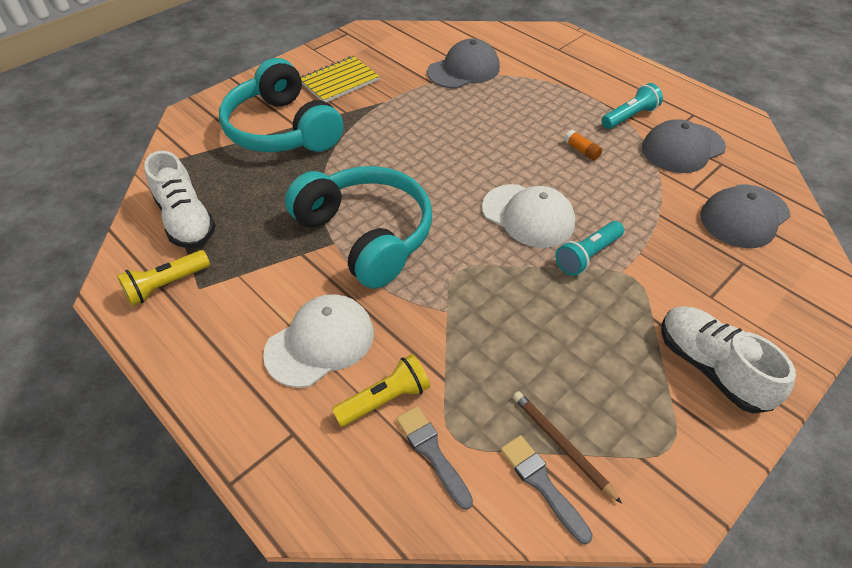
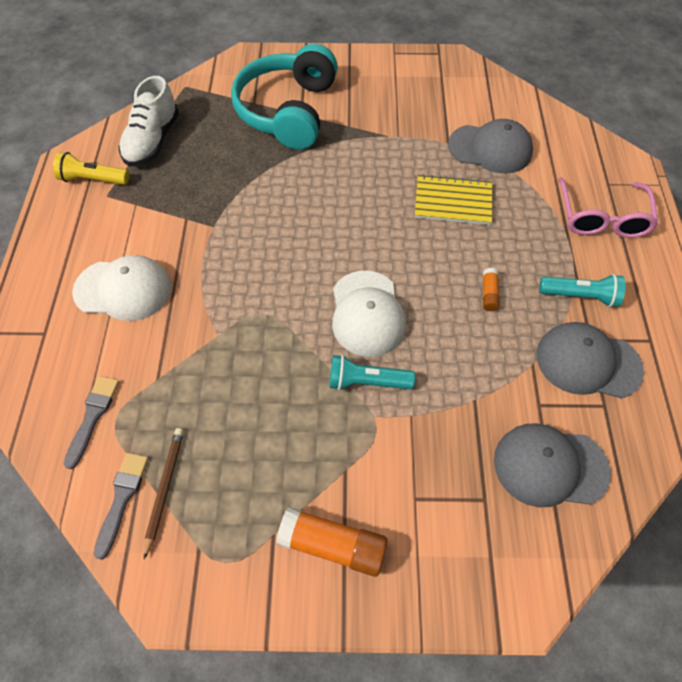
camera: 45 degrees right, 10 degrees up
turquoise headphones [285,166,432,289] -> none
yellow notebook [301,56,380,102] -> yellow notebook moved to [415,174,492,225]
yellow flashlight [332,354,430,427] -> none
white shoe [661,306,796,413] -> orange glue stick [276,507,388,577]
none -> pink glasses [558,178,658,238]

